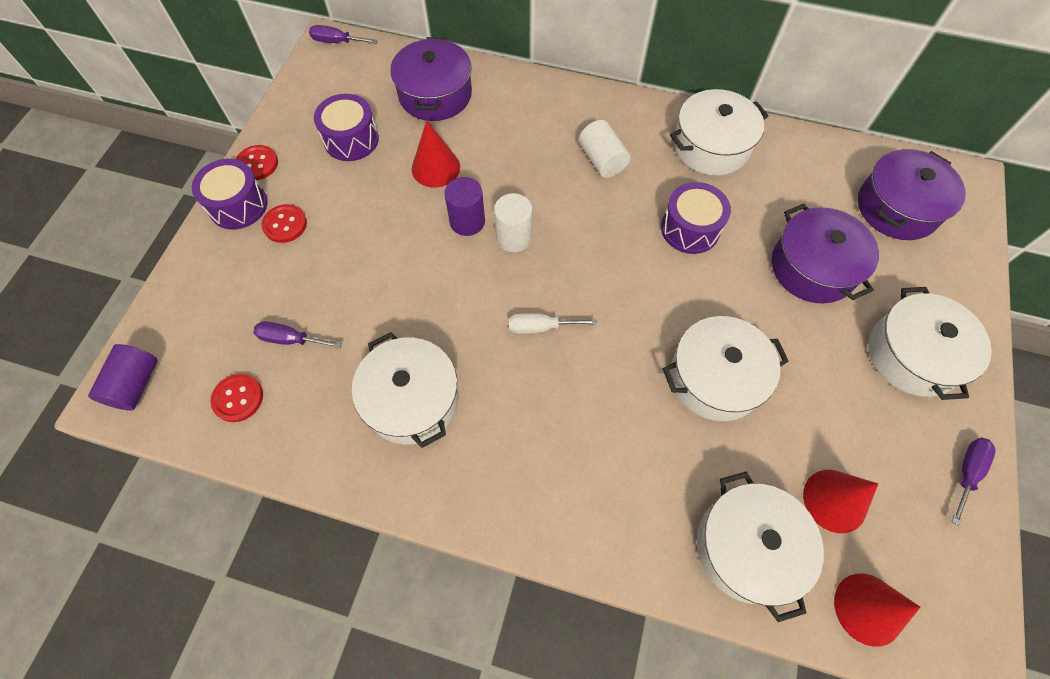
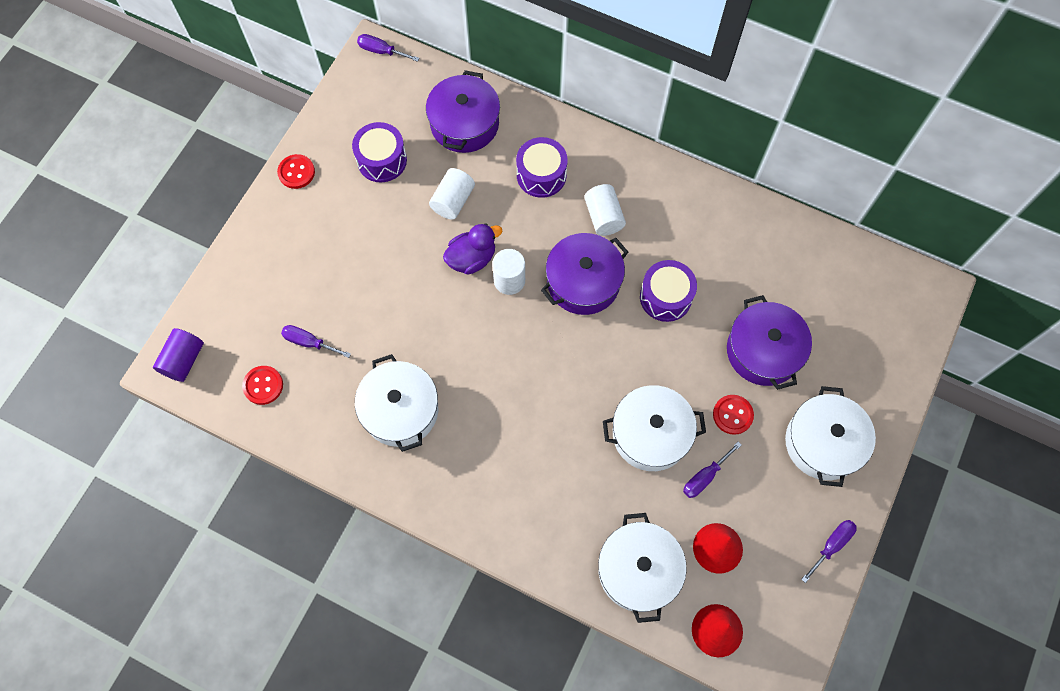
camera: 10 degrees right, 5 degrees up
purple drum [192,159,268,229] -> purple drum moved to [516,137,568,198]
red button [261,204,307,243] -> red button moved to [713,395,754,435]
red cone [412,120,460,188] -> white cylinder [429,168,475,220]
purple cylinder [444,177,485,236] -> purple duck [443,223,502,275]
white screwdriver [509,313,597,334] -> none
white pot [670,89,769,176] -> none
purple pot [858,149,966,240] -> purple pot moved to [541,233,628,315]
none -> purple screwdriver [683,442,741,498]

